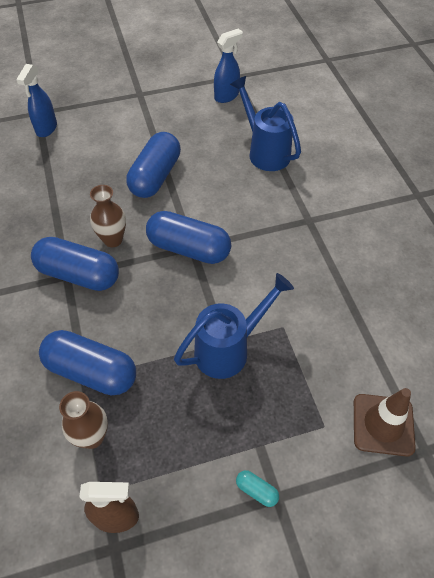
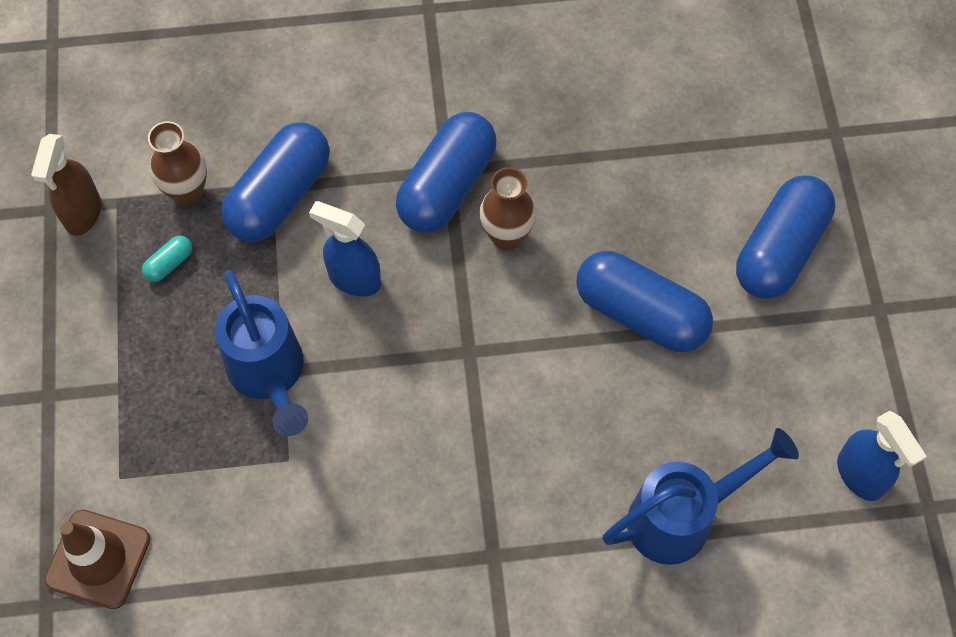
camera: 100 degrees right, 10 degrees up
blue spray bottle [16,64,57,137] -> blue spray bottle moved to [309,201,381,297]
blue capsule [146,211,231,264] -> blue capsule moved to [736,175,835,299]
turquoise capsule [236,470,279,507] -> turquoise capsule moved to [142,235,192,282]

